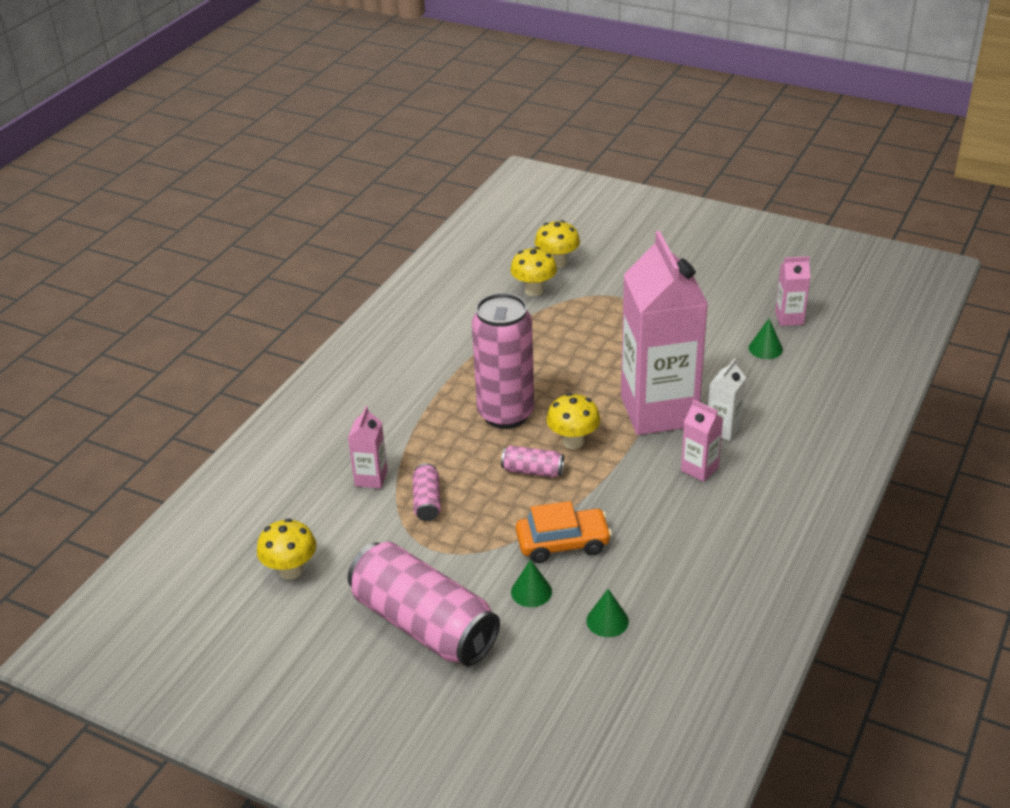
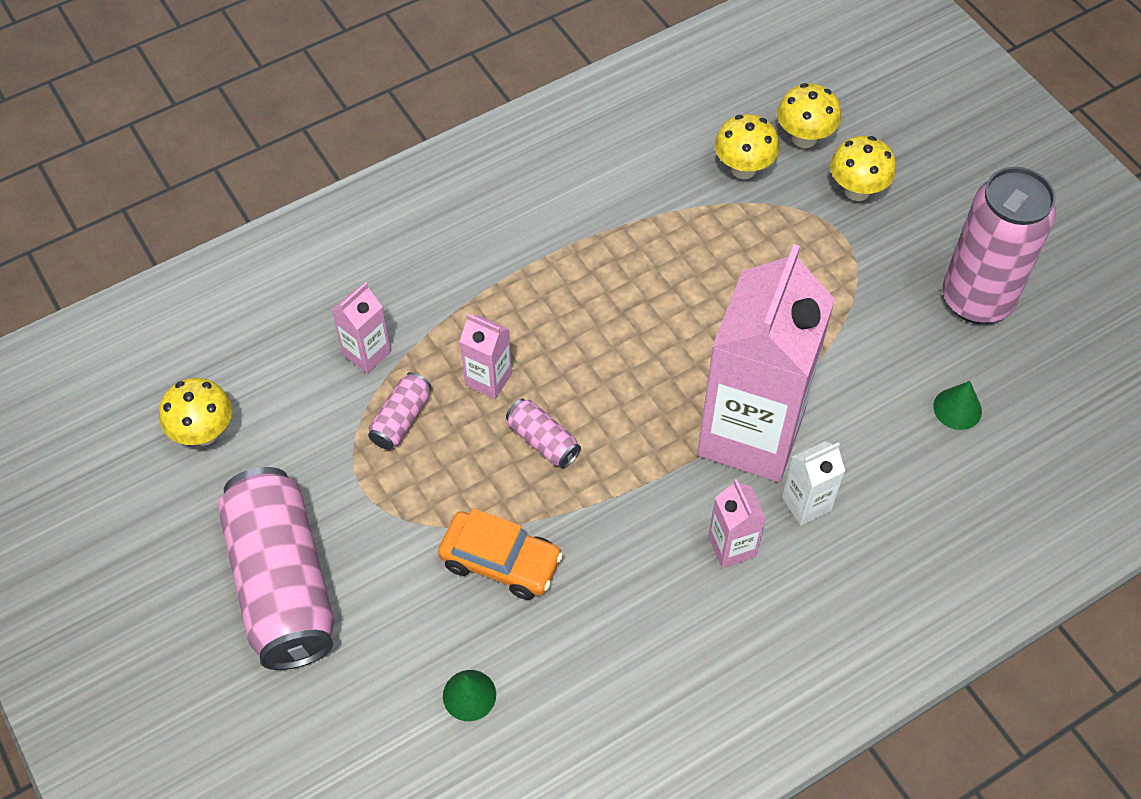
camera: 30 degrees right, 20 degrees up
pink can [472,293,534,429] -> pink can moved to [943,167,1056,324]
green cone [511,560,552,607] -> none
yellow mushroom [546,393,600,449] -> yellow mushroom moved to [830,136,896,201]
pink carton [775,256,810,326] -> pink carton moved to [460,313,512,399]

